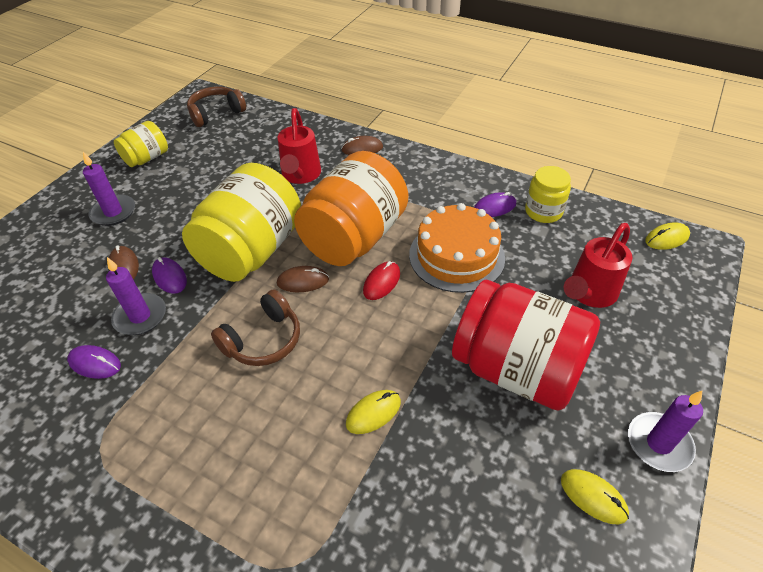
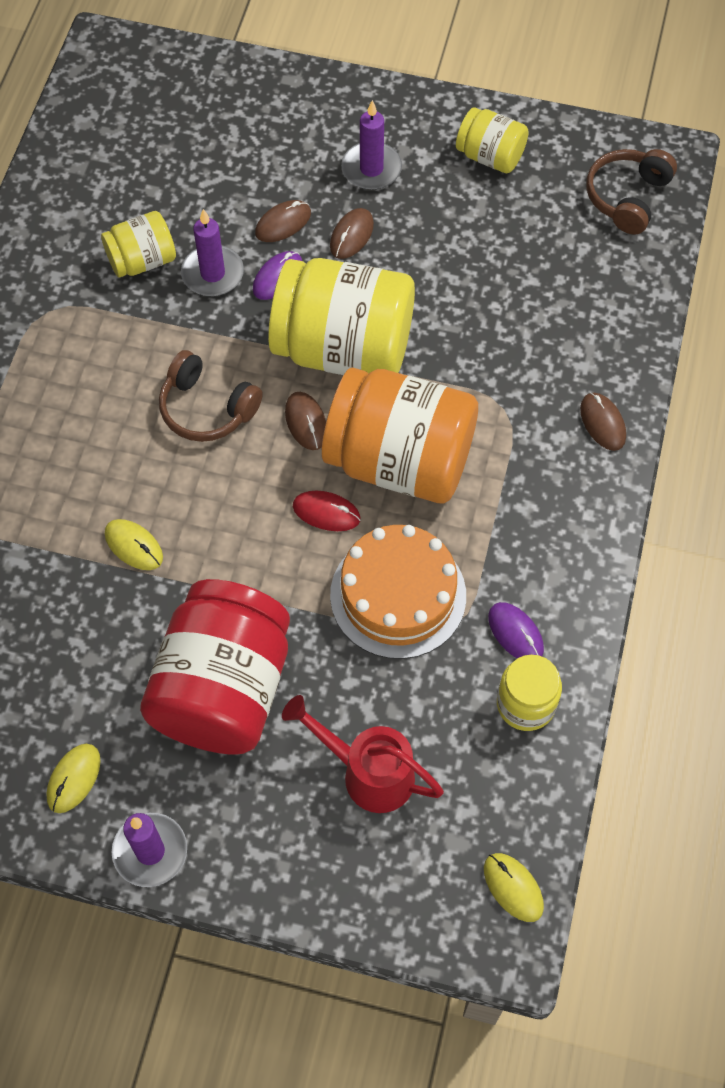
camera: 75 degrees right, 15 degrees up
purple mouse [67,345,121,379] -> yellow jar [101,211,176,278]
brown headphones [187,86,246,127] -> brown headphones turned 105 degrees counterclockwise [586,149,677,235]
red watering can [278,108,321,184] -> none
none -> brown mouse [330,208,374,259]

